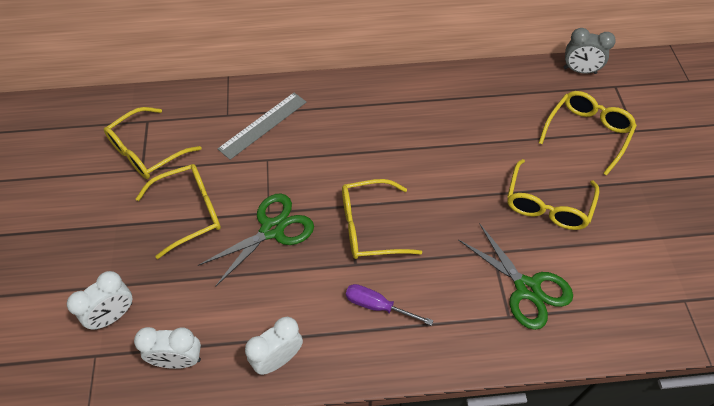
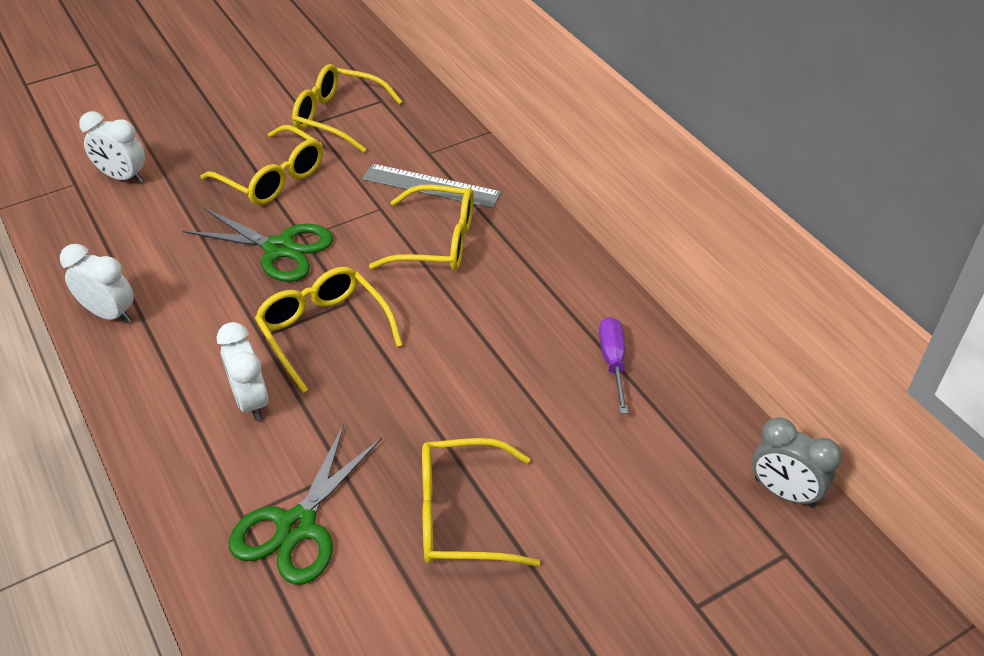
camera: 65 degrees right, 10 degrees down
white clock [134,327,201,369] -> white clock moved to [217,322,269,421]
purple screwdriver [346,284,434,326] -> purple screwdriver moved to [599,317,628,414]
yellow glasses [539,91,637,176] -> yellow glasses moved to [369,184,474,271]
grey clock [564,28,616,74] -> grey clock turned 45 degrees counterclockwise [752,417,842,507]

